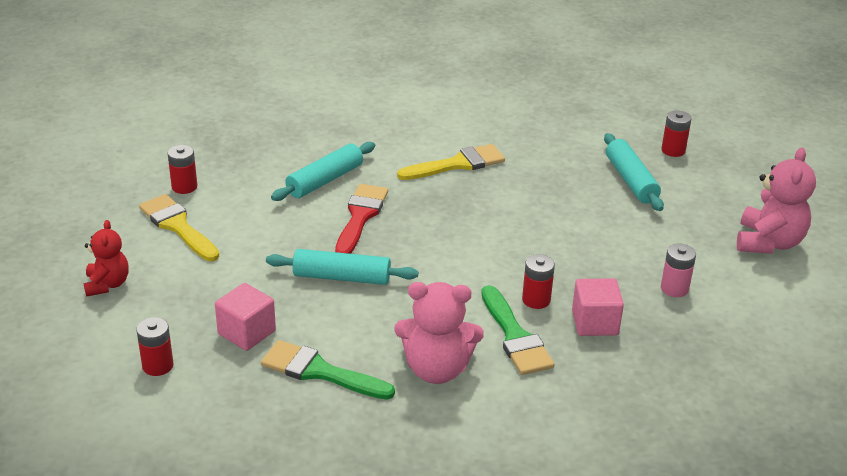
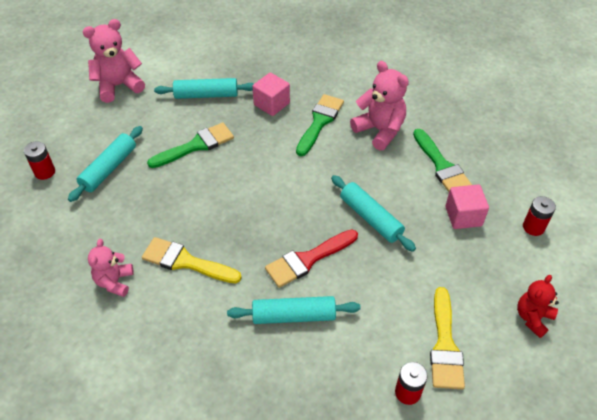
camera: 135 degrees left, 15 degrees up
red battery [522,254,555,309] -> none
pink battery [661,243,696,297] -> turquoise rolling pin [154,78,254,99]
none -> pink teddy bear [88,239,134,297]
none -> green brush [147,123,234,168]

